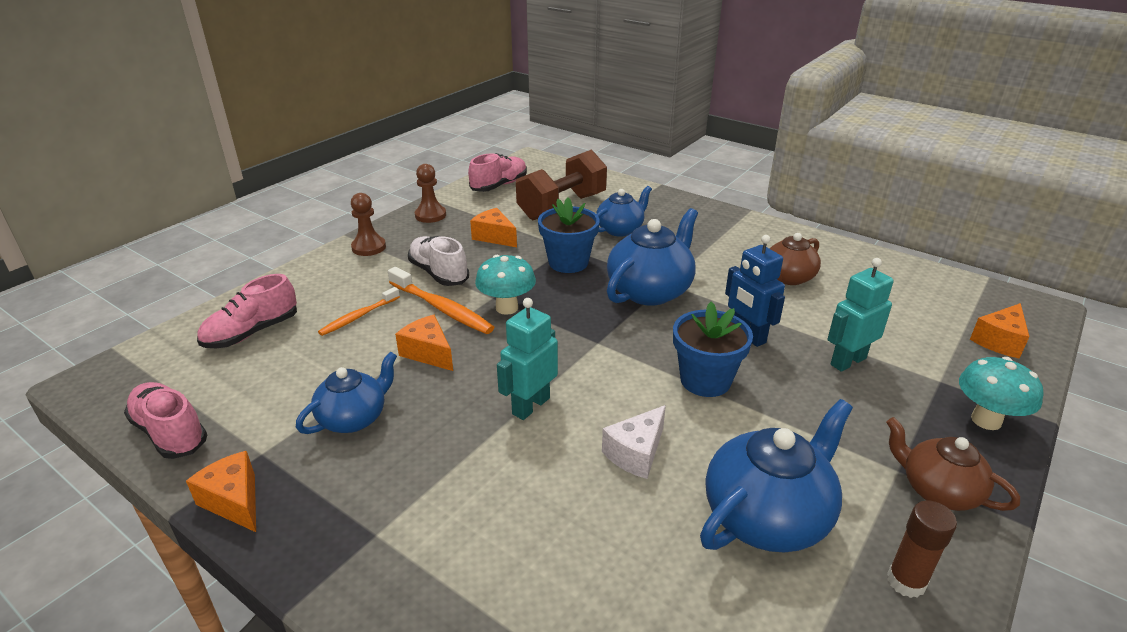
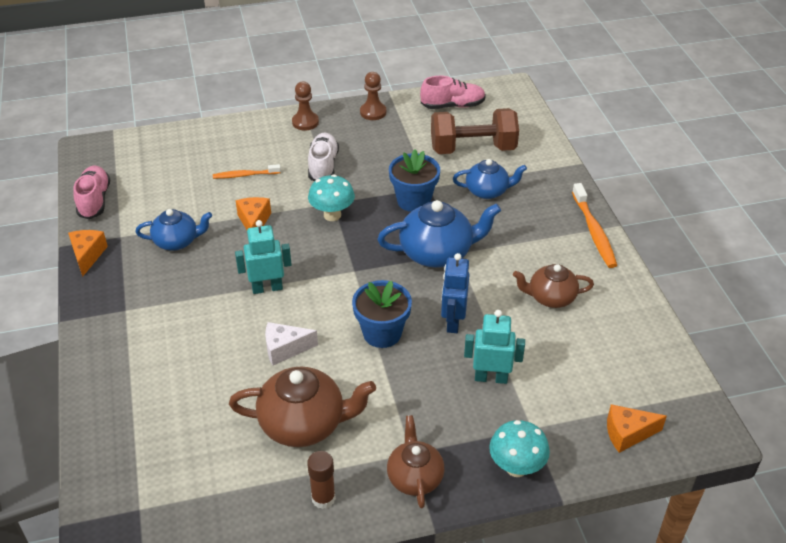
camera: 40 degrees right, 10 degrees up
pink shoe [197,274,297,348] -> none
orange toothbrush [388,267,494,334] -> orange toothbrush moved to [572,183,617,268]
orange cheese [470,208,517,247] -> none
blue teapot [700,399,853,552] -> brown teapot [229,367,376,447]

